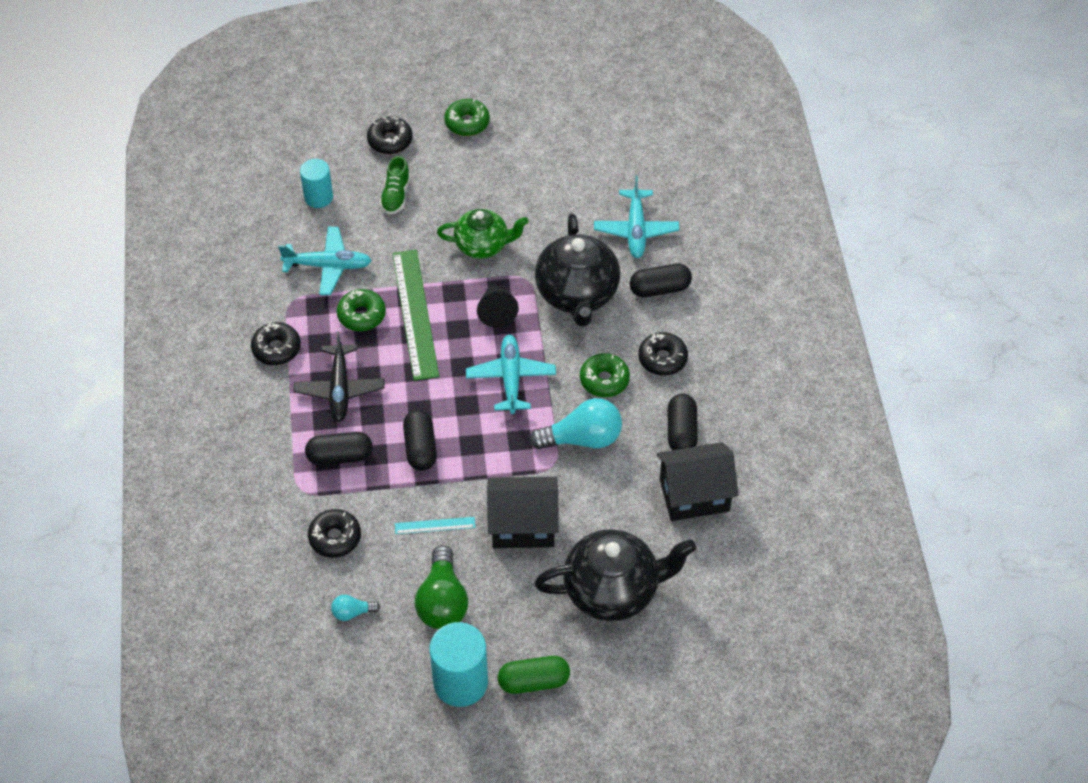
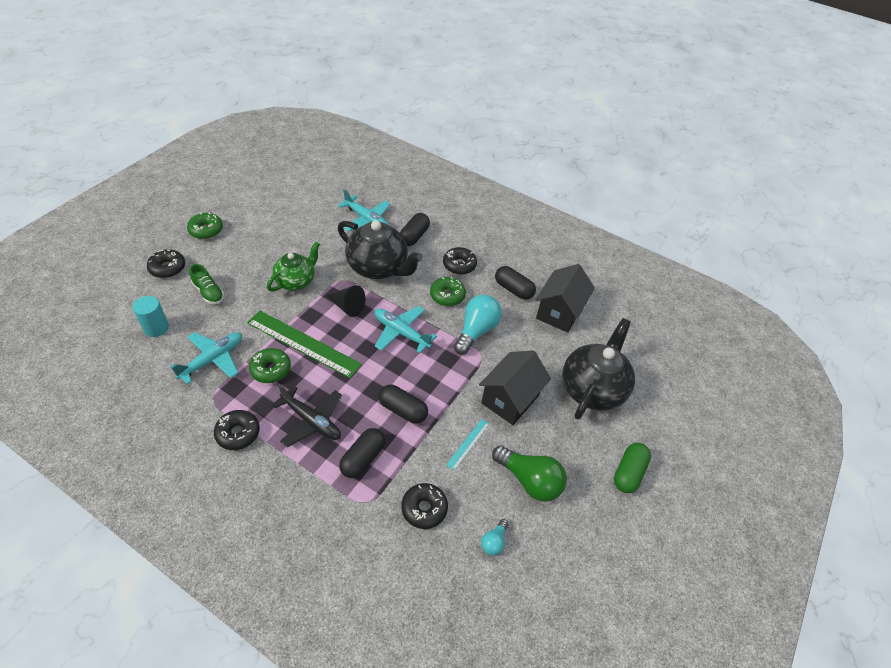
camera: 55 degrees left, 5 degrees down
turquoise cylinder [430,622,488,707] -> none

